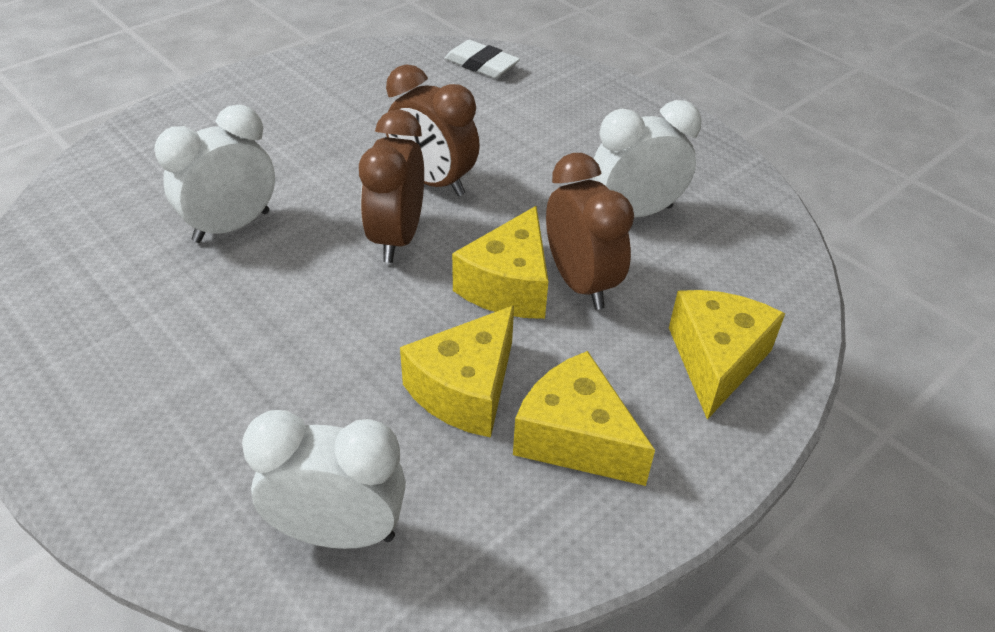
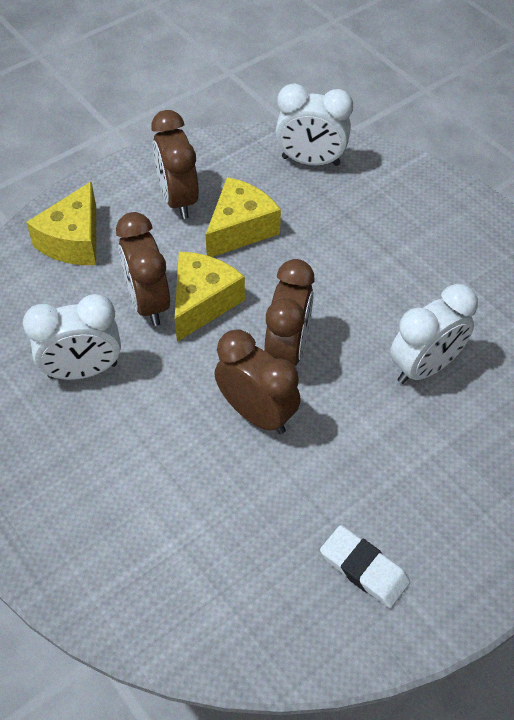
camera: 175 degrees left, 10 degrees up
white eraser [445,40,520,78] -> white eraser moved to [320,525,410,608]
yellow cheese [513,351,655,486] -> brown clock [151,110,199,219]

